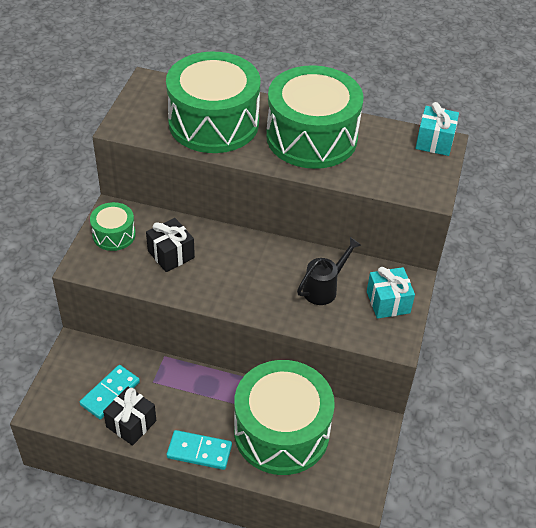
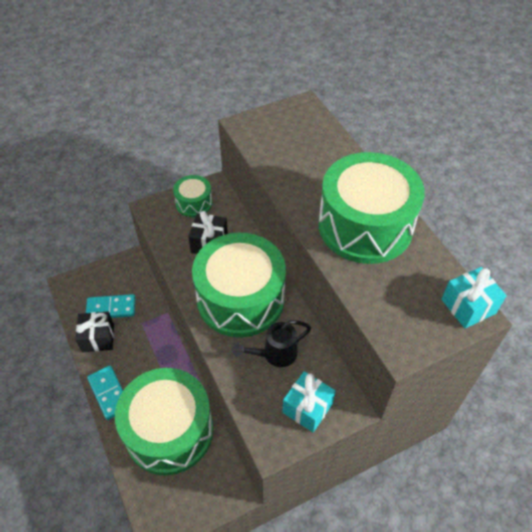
camera: 50 degrees right, 5 degrees up
green drum [166,52,260,153] -> green drum moved to [192,233,286,337]
black watering can [297,237,361,305] -> black watering can turned 150 degrees clockwise [232,320,311,367]

